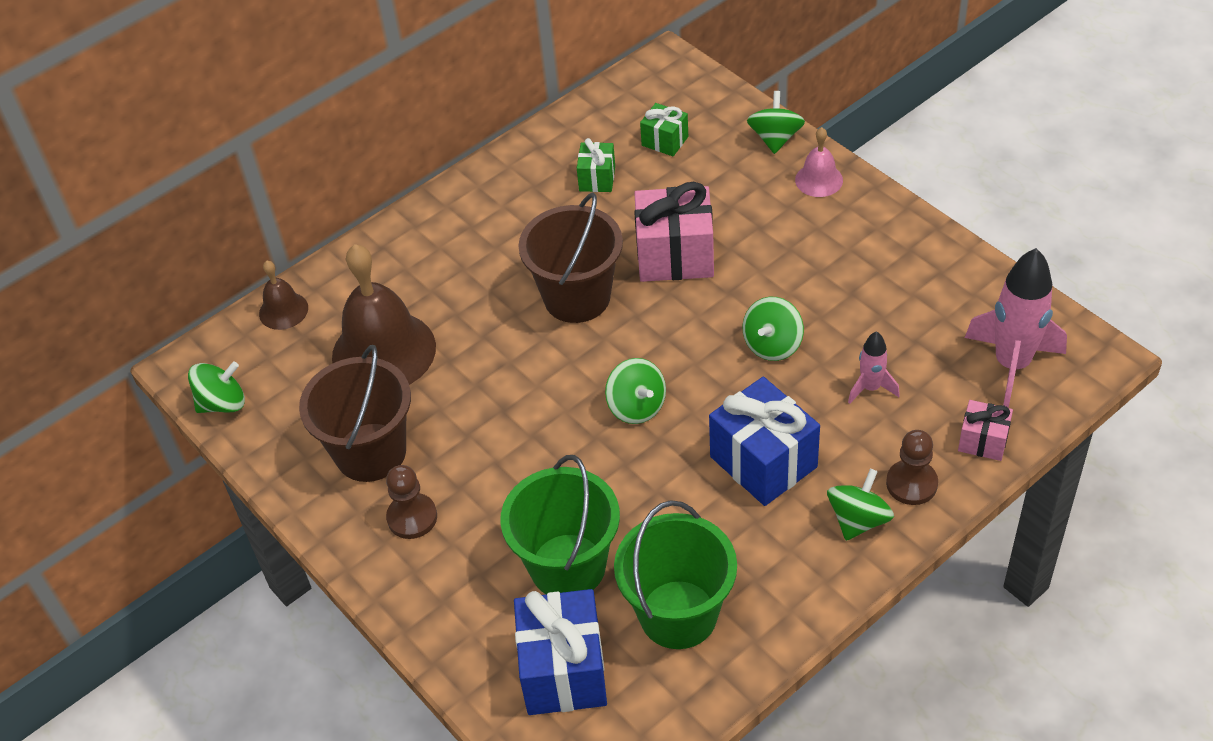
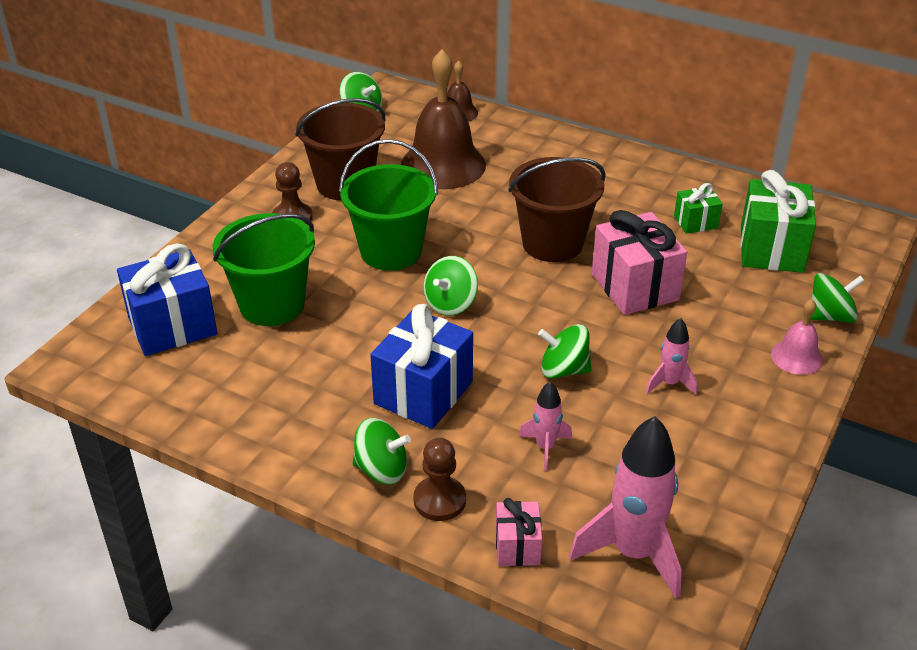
camera: 65 degrees right, 10 degrees down
green bucket [614,500,737,649] -> green bucket moved to [339,139,438,271]
green gift [640,103,688,156] -> green gift [740,170,816,273], size x1.89
none -> pink rocket [646,318,697,395]

